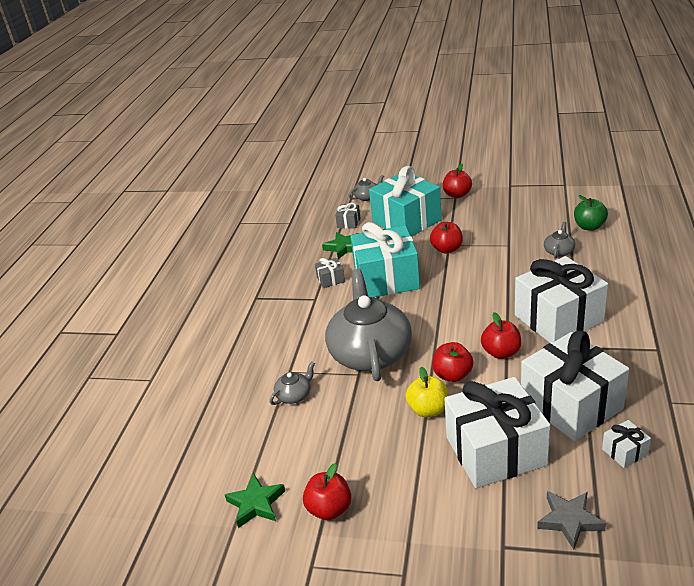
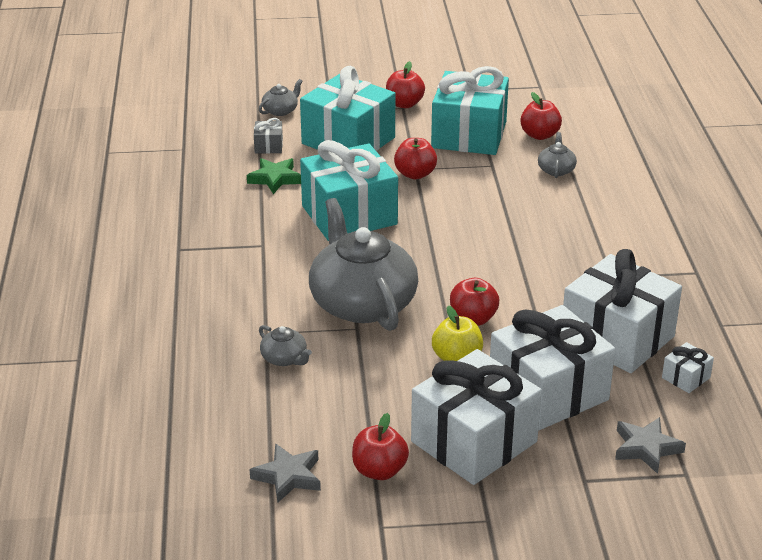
camera: 20 degrees left, 0 degrees up
green star [225,473,285,528] -> grey star [250,443,321,502]
grey teapot [269,362,315,405] -> grey teapot turned 105 degrees clockwise [259,325,312,366]
grey gift [315,258,345,288] -> none
red apple [481,312,521,359] -> red apple moved to [520,92,562,140]
white gift [515,256,608,343] -> white gift moved to [411,349,542,485]
green apple [574,195,608,231] -> none
none -> turquoise gift [431,66,509,155]

